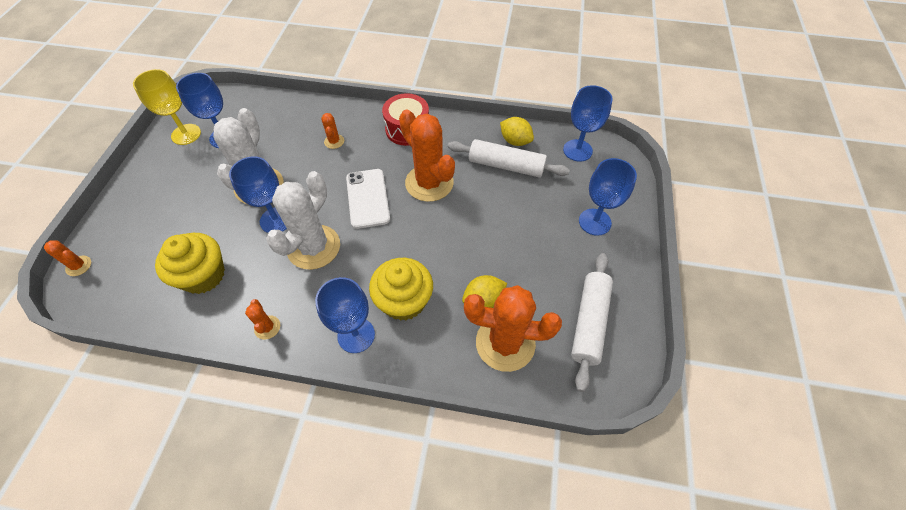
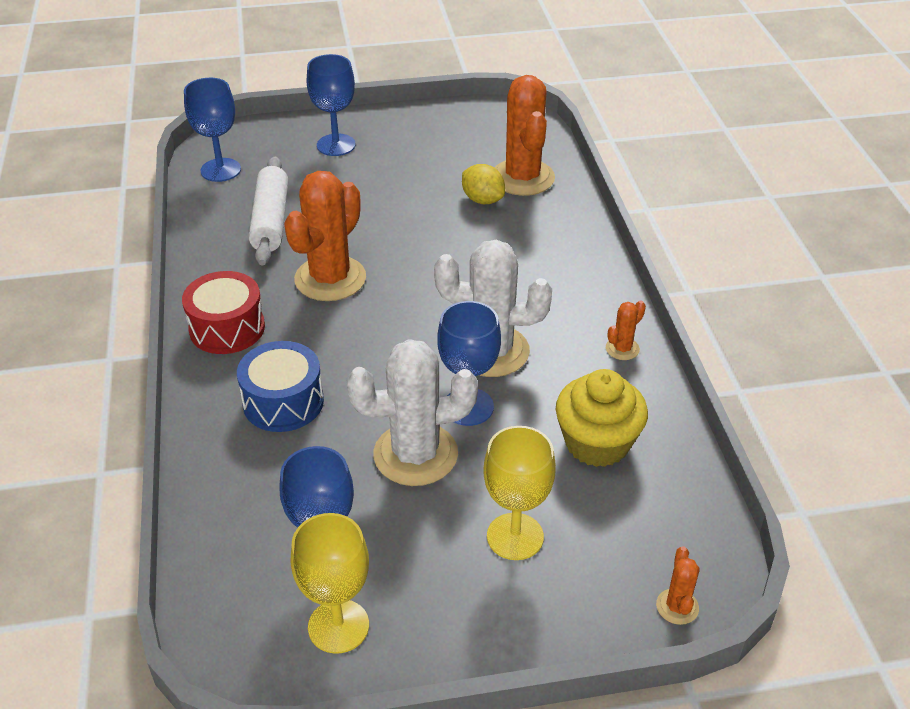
camera: 110 degrees left, 15 degrees down
blue goblet [315,277,375,353] -> none
orange cactus [321,113,344,149] -> blue drum [237,341,324,432]
white phone [346,169,390,229] -> none
yellow cupcake [369,258,433,321] -> none
yellow lemon [500,117,534,146] -> none
white rolling pin [571,253,613,392] -> none
none -> yellow goblet [483,426,556,560]

